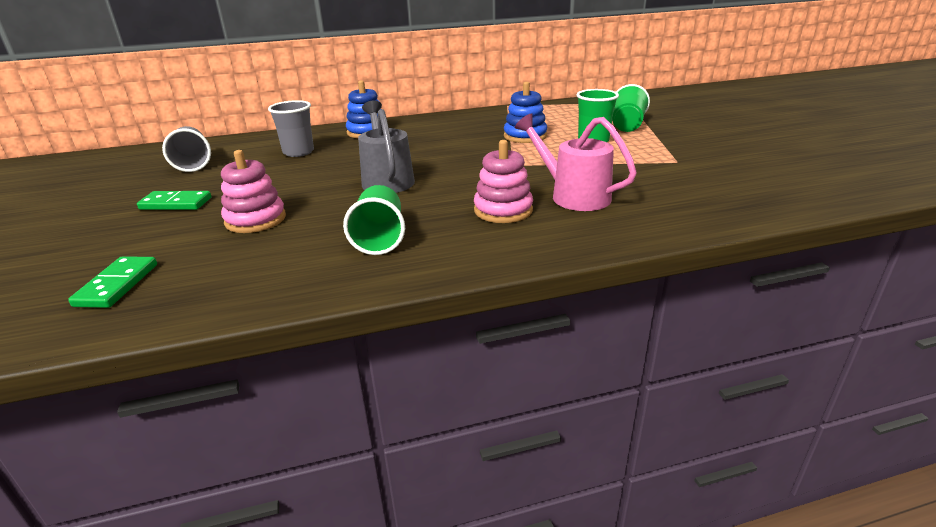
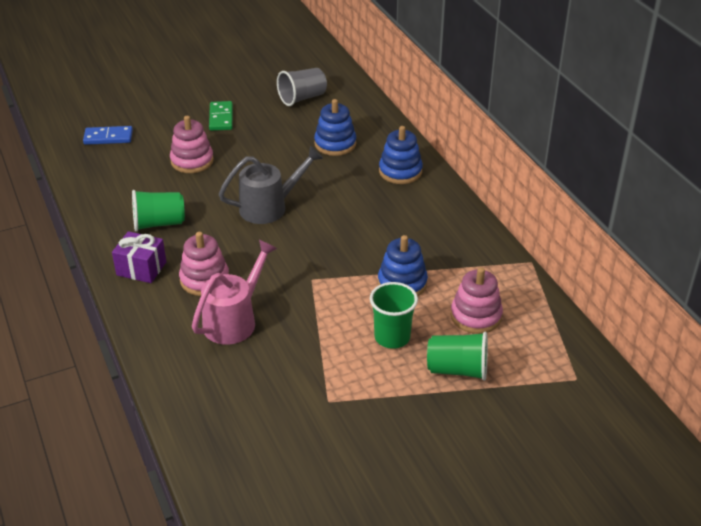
camera: 80 degrees right, 10 degrees up
green domino [68,256,157,308] -> blue domino [83,126,133,145]
grey cup [268,100,314,157] -> blue stacking toy [314,99,356,156]
none -> purple gift [112,231,166,283]
none -> pink stacking toy [451,267,503,334]

